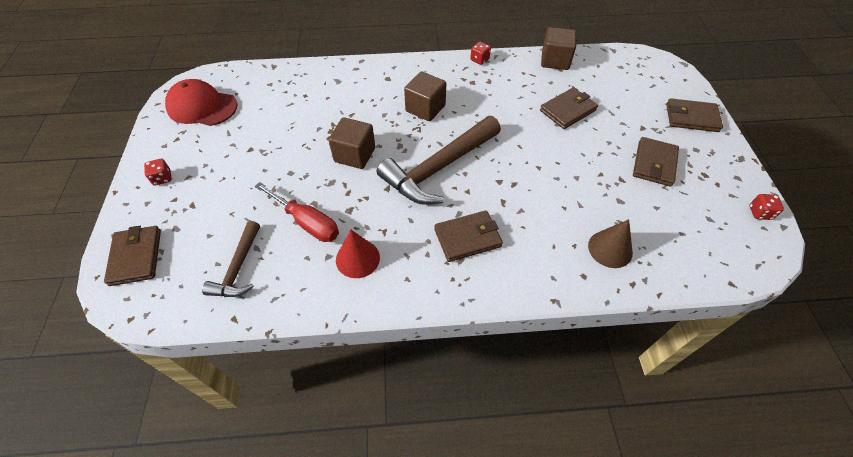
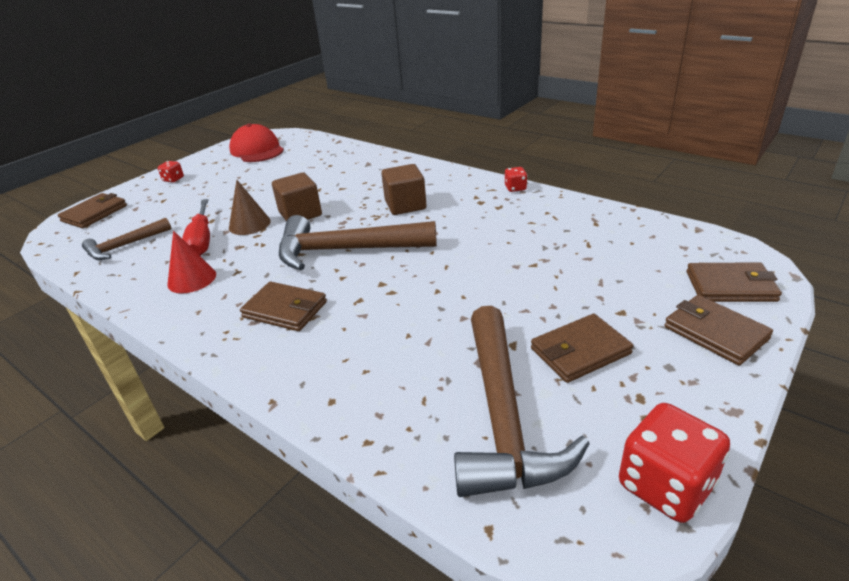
camera: 45 degrees right, 20 degrees down
brown wallet [540,87,598,129] -> brown wallet moved to [687,262,782,302]
brown cube [541,27,576,70] -> none
brown cone [588,219,633,268] -> brown cone moved to [229,180,271,235]
red dice [750,194,784,220] -> red dice [619,403,730,523], size x2.00
none -> brown hammer [454,306,590,497]

